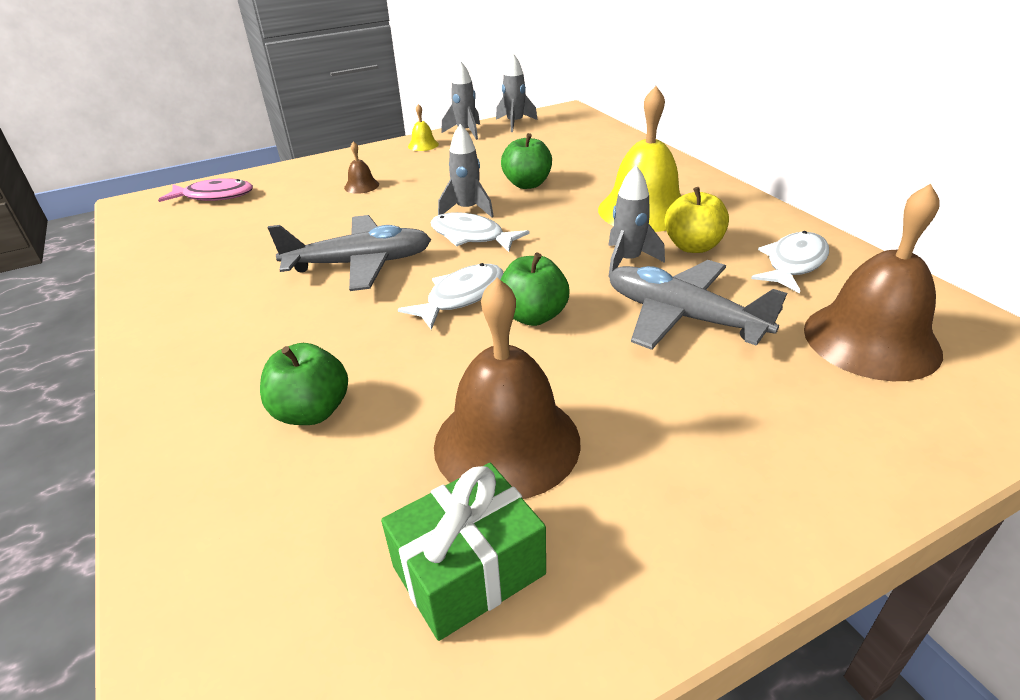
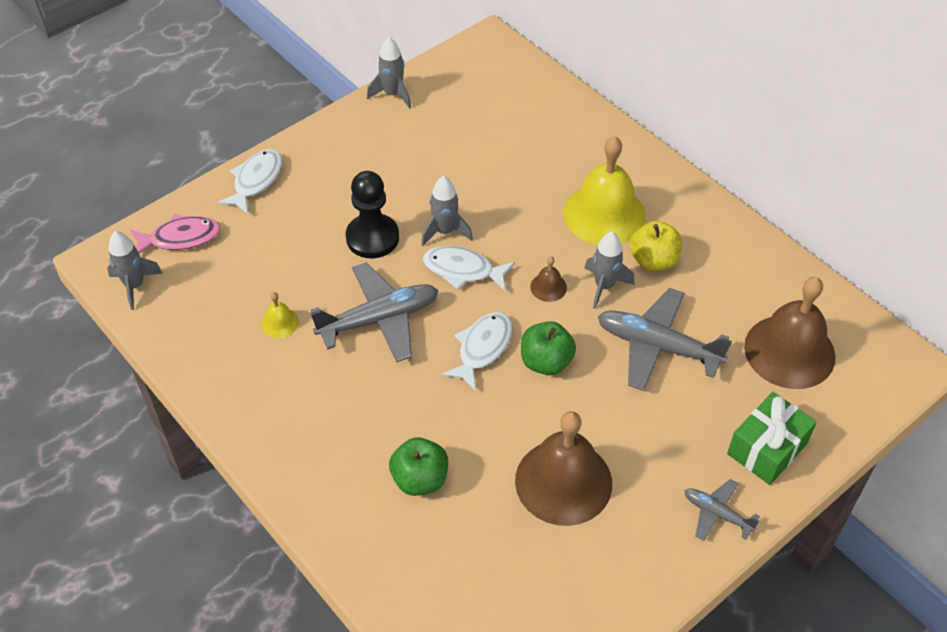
camera: 15 degrees left, 15 degrees up
brown bell [344,141,379,194] -> brown bell moved to [530,256,567,302]
green gift [381,463,546,641] -> green gift moved to [727,392,817,485]
yellow bell [408,104,439,151] -> yellow bell moved to [261,292,299,338]
grey rocket [496,53,538,132] -> grey rocket moved to [107,231,163,310]
green apple [501,133,552,189] -> none
white fish [751,231,829,293] -> white fish moved to [217,149,282,214]
none -> black pawn [346,171,399,258]
none -> grey plane [684,479,760,541]

